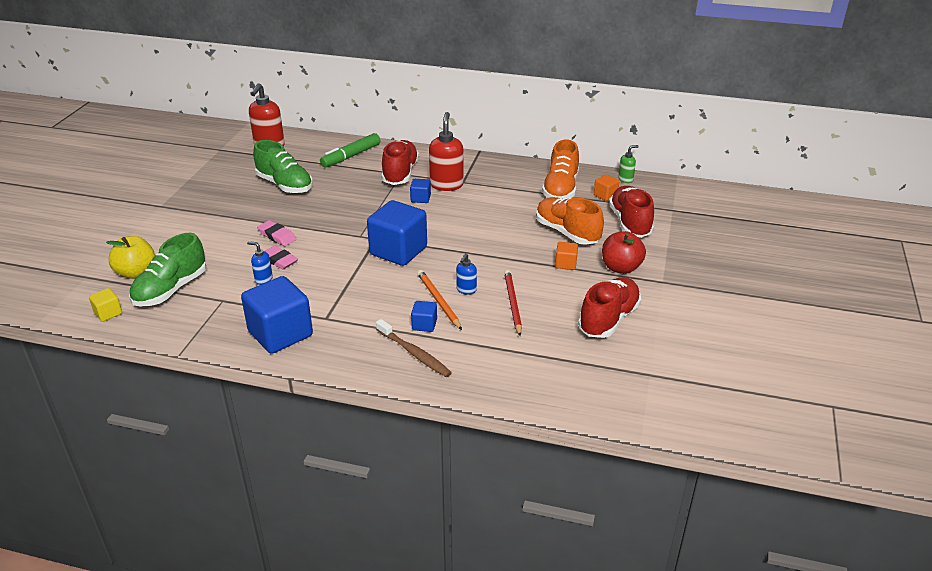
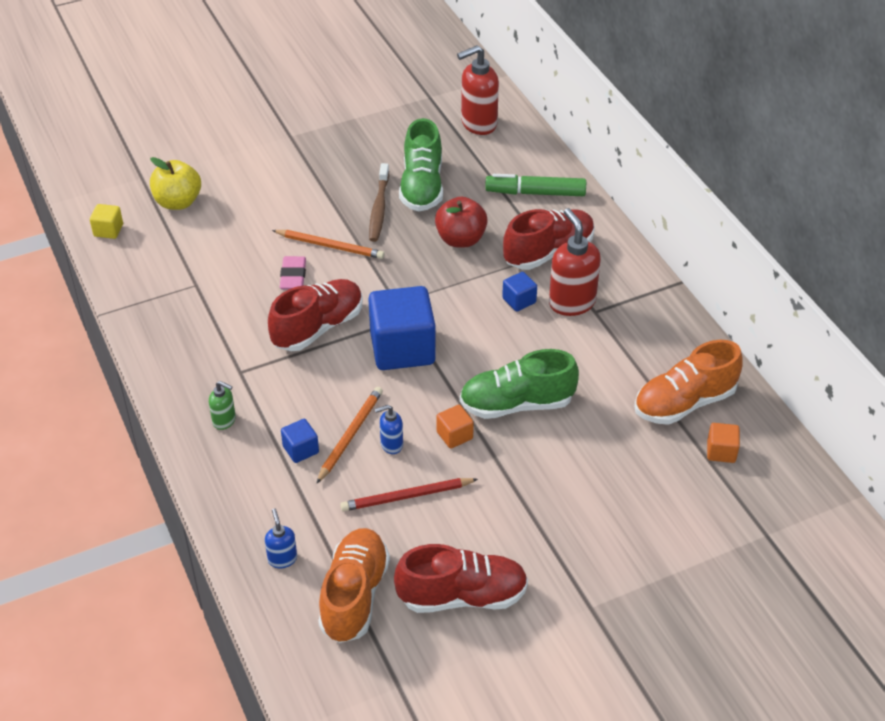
camera: 50 degrees right, 10 degrees up
green shoe [129,233,206,307] -> green shoe moved to [460,349,579,419]
blue cube [241,276,313,354] -> none
blue soap dispenser [247,241,273,285] -> blue soap dispenser moved to [265,508,297,568]
pink eraser [257,220,297,246] -> orange pencil [272,230,384,259]
brown toothbrush [376,319,452,377] -> brown toothbrush moved to [369,163,389,242]
red soap dispenser [429,112,464,191] -> red soap dispenser turned 75 degrees counterclockwise [549,208,601,316]
red pencil [504,270,522,336] -> red pencil turned 150 degrees counterclockwise [340,478,478,511]
orange shoe [536,197,604,245] -> orange shoe moved to [318,528,390,643]
orange cube [555,242,578,270] -> orange cube moved to [437,405,474,448]
red apple [602,231,646,274] -> red apple moved to [435,196,488,248]
red shoe [609,186,654,238] -> red shoe moved to [268,279,363,351]
green soap dispenser [618,145,639,183] -> green soap dispenser moved to [209,381,236,430]

